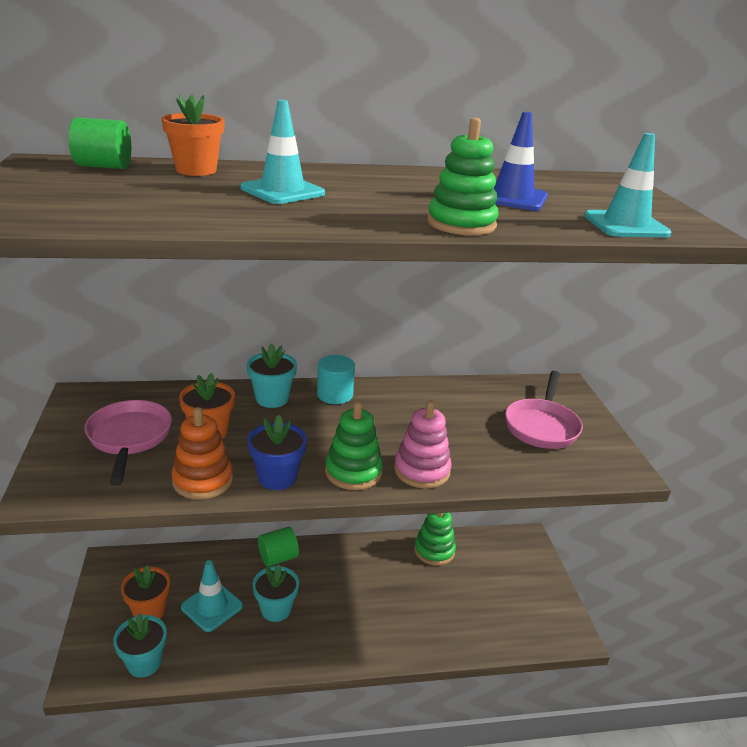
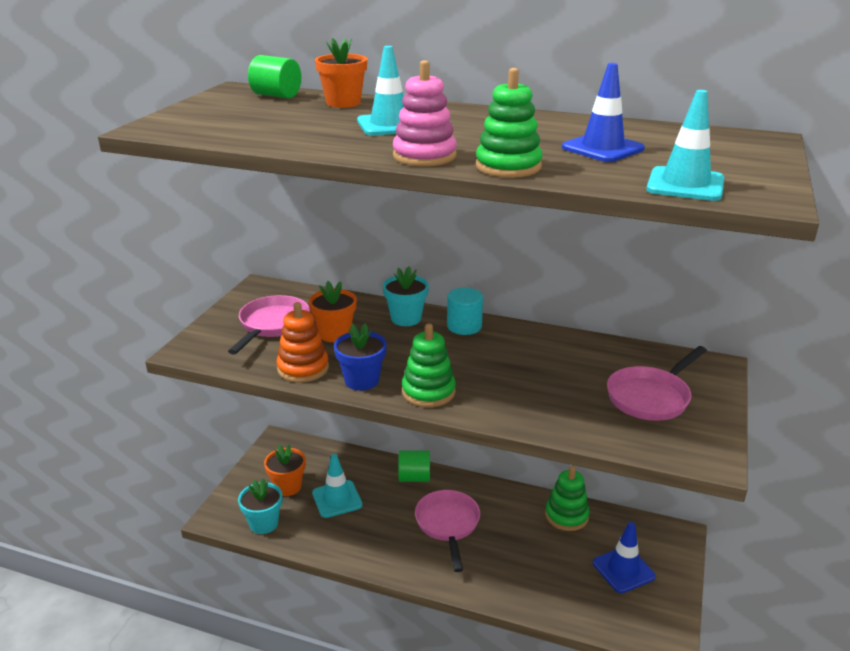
camera: 30 degrees right, 0 degrees up
turquoise flower pot [253,564,299,622] -> none
pink stacking toy [394,401,452,488] -> pink stacking toy moved to [393,60,457,166]
none -> pink pan [415,490,480,572]
none -> blue traffic cone [593,522,655,593]

